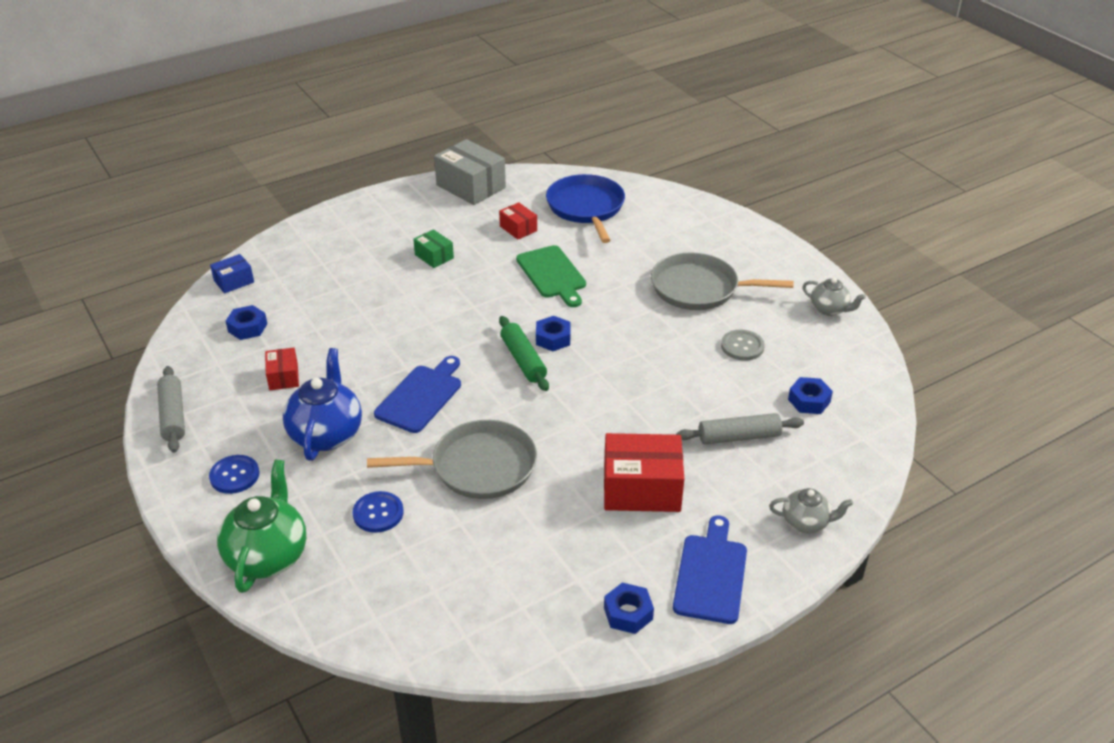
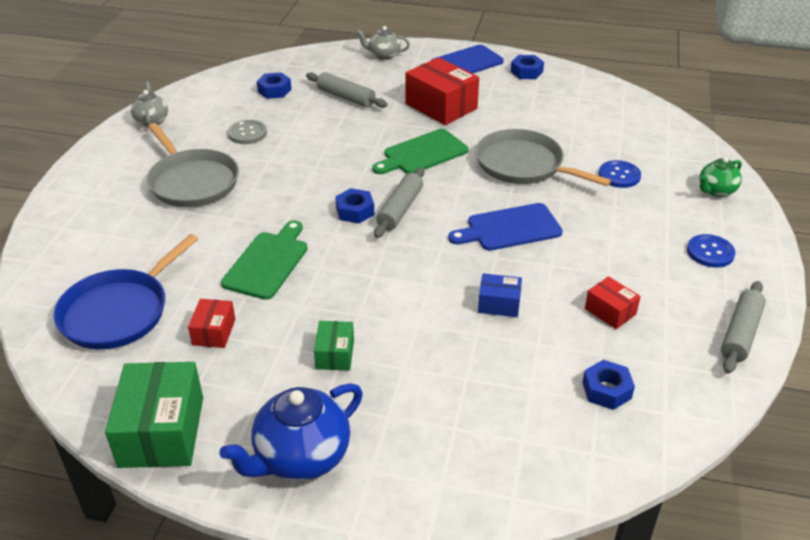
camera: 135 degrees left, 0 degrees up
blue box [210,254,254,294] -> blue box moved to [478,273,522,317]
green teapot [217,460,306,593] -> green teapot [699,157,742,197], size x0.57
red box [265,348,299,390] -> red box turned 75 degrees counterclockwise [585,276,641,329]
blue teapot [283,348,362,461] -> blue teapot moved to [220,383,363,481]
grey box [434,139,506,205] -> green box [105,362,203,468]
green rolling pin [499,316,549,391] -> grey rolling pin [374,167,425,238]
grey teapot [769,488,853,533] -> grey teapot turned 45 degrees counterclockwise [356,26,410,60]
none -> green cutting board [372,129,469,174]

